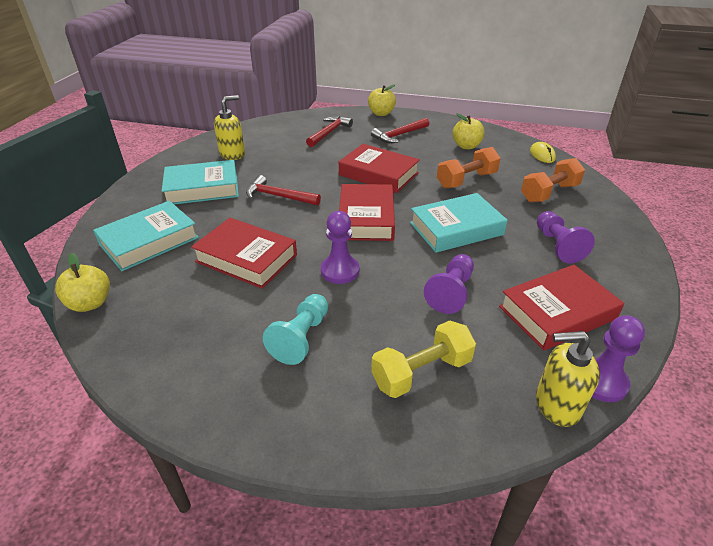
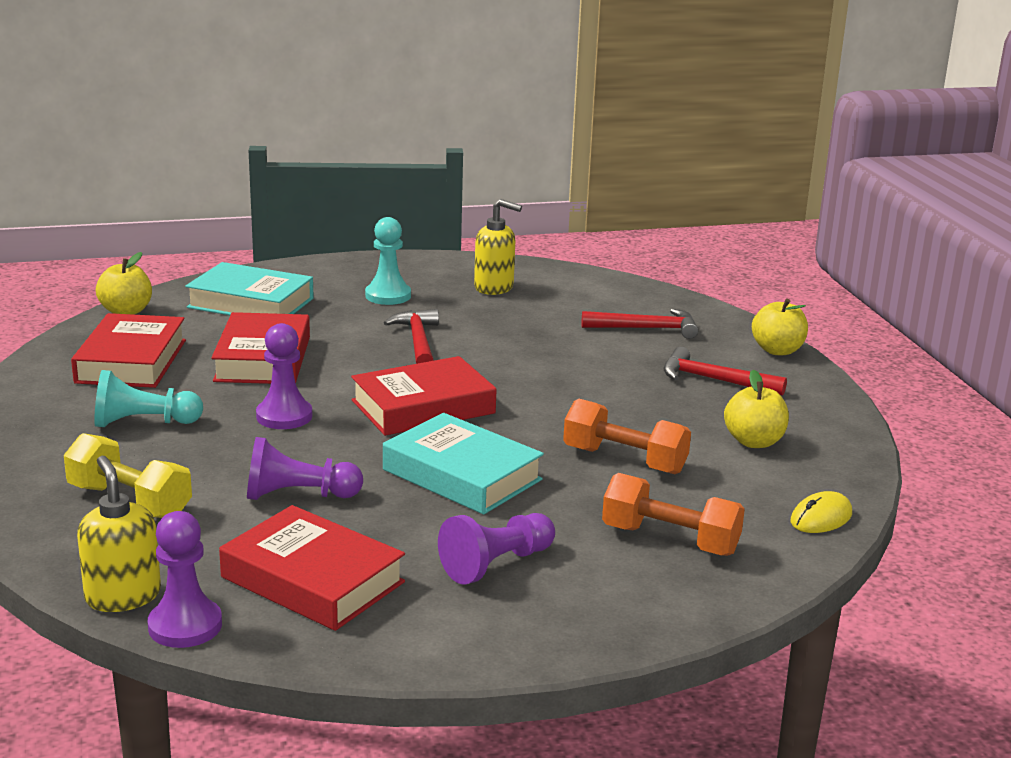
camera: 60 degrees right, 15 degrees down
turquoise book [162,160,239,205] -> turquoise pawn [365,217,411,305]
red book [339,144,420,193] -> red book moved to [71,313,186,388]

